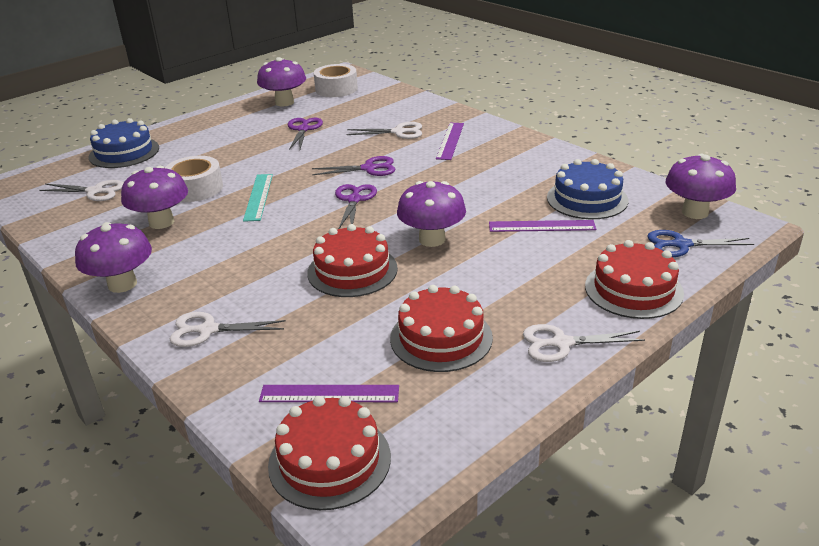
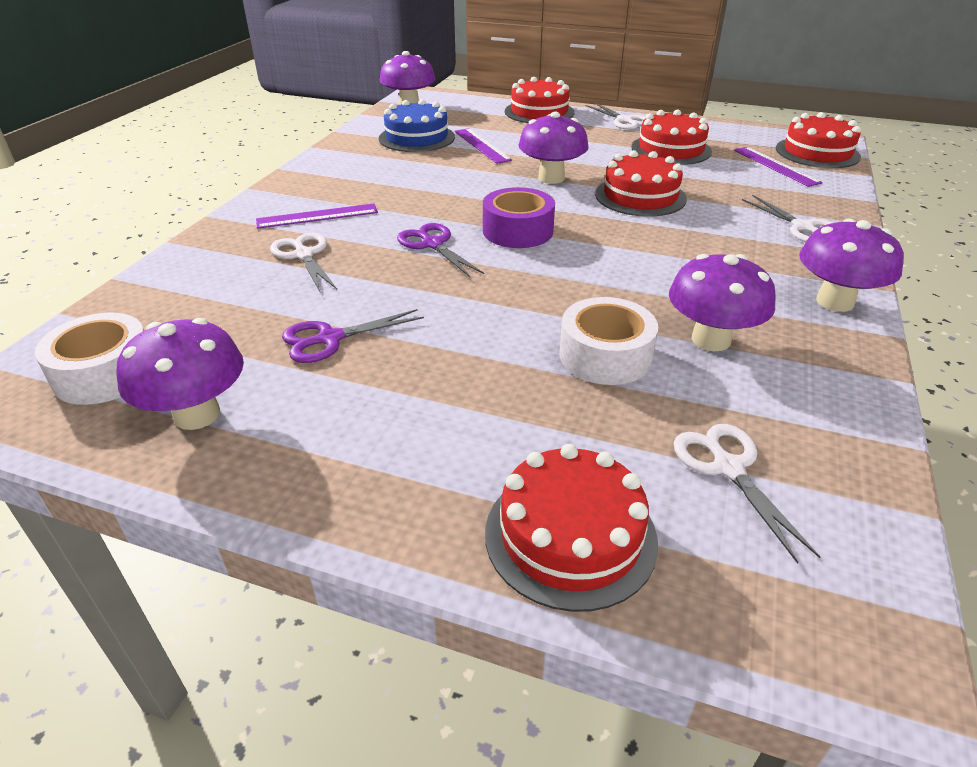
camera: 120 degrees left, 5 degrees up
blue cake [89,118,159,168] -> red cake [485,444,658,612]
turquoise ruler [243,174,273,222] -> none
purple scissors [335,184,377,229] -> purple tape [483,187,555,248]
blue scissors [647,230,754,257] -> none

